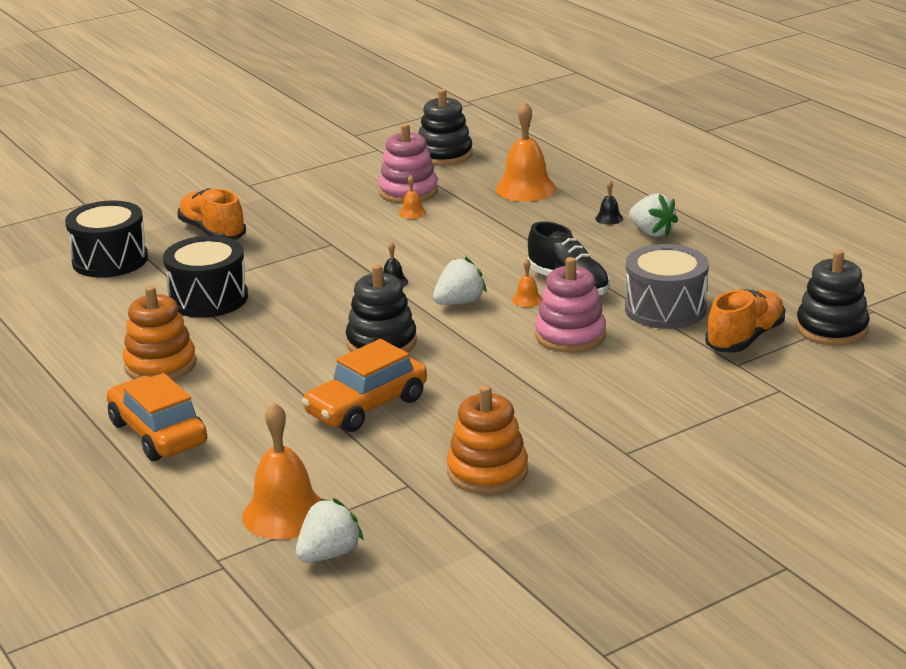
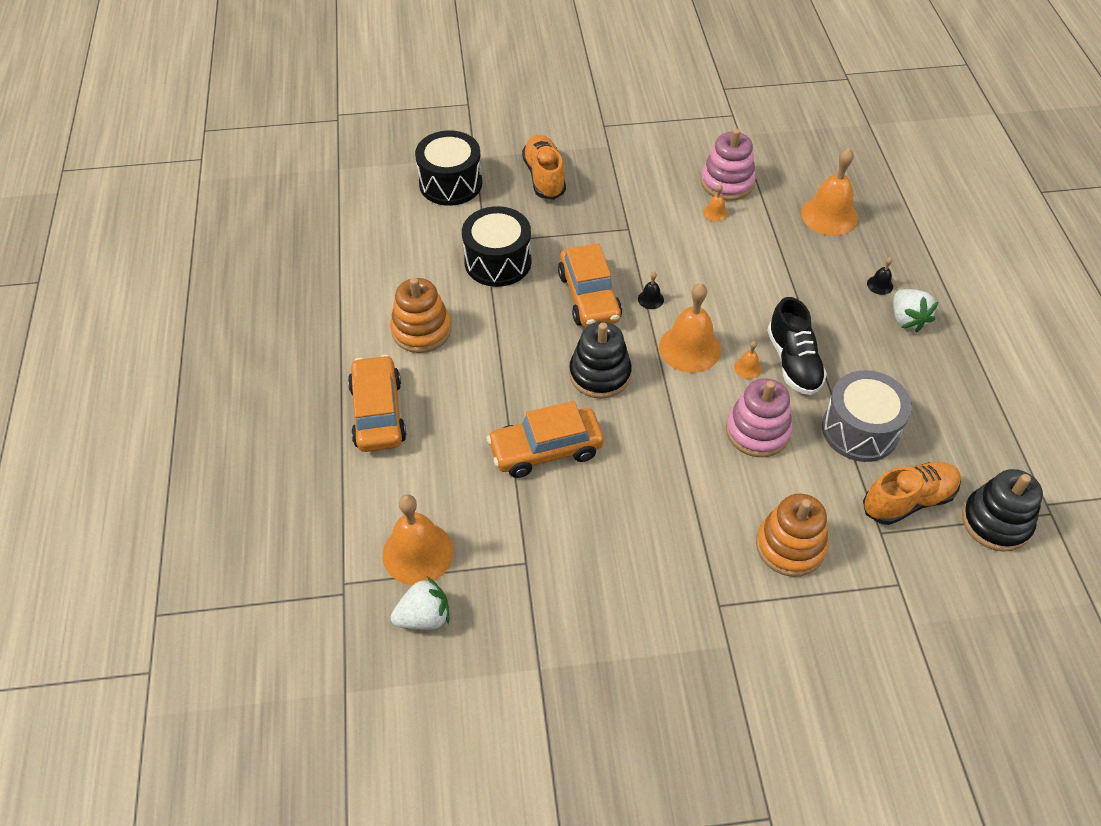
camera: 25 degrees right, 25 degrees up
black stacking toy [418,89,473,166] -> none
white strawberry [433,257,487,305] -> orange bell [659,283,721,373]
orange stacking toy [447,385,528,494] -> orange stacking toy moved to [756,494,828,577]
none -> orange car [558,243,622,328]

